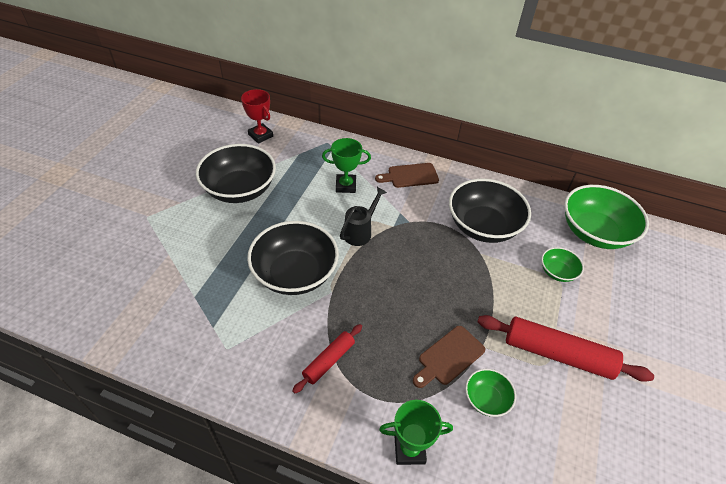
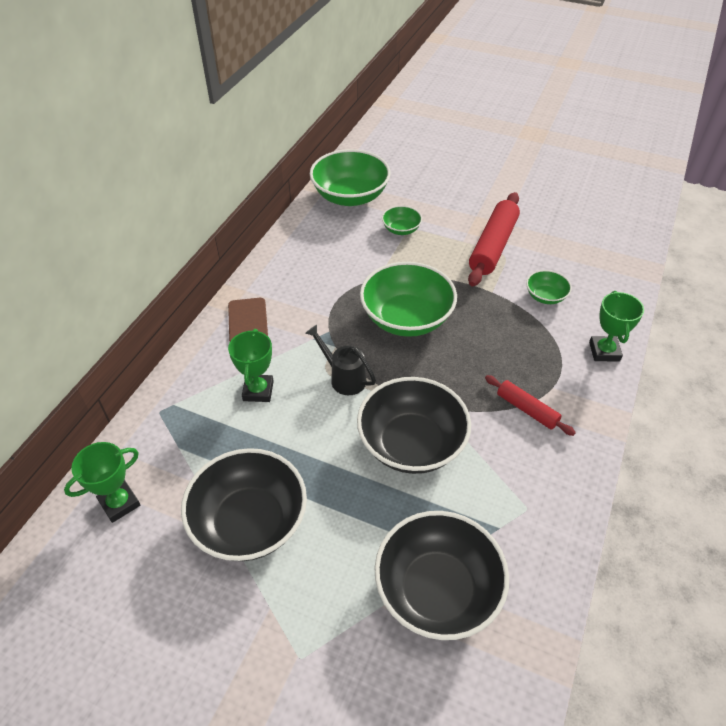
camera: 85 degrees left, 0 degrees up
red trophy [241,89,273,144] -> green trophy [64,442,140,523]
brown cutting board [413,326,485,388] -> none
black bowl [449,179,531,243] -> black bowl moved to [375,511,509,640]
none -> green bowl [360,262,457,337]

